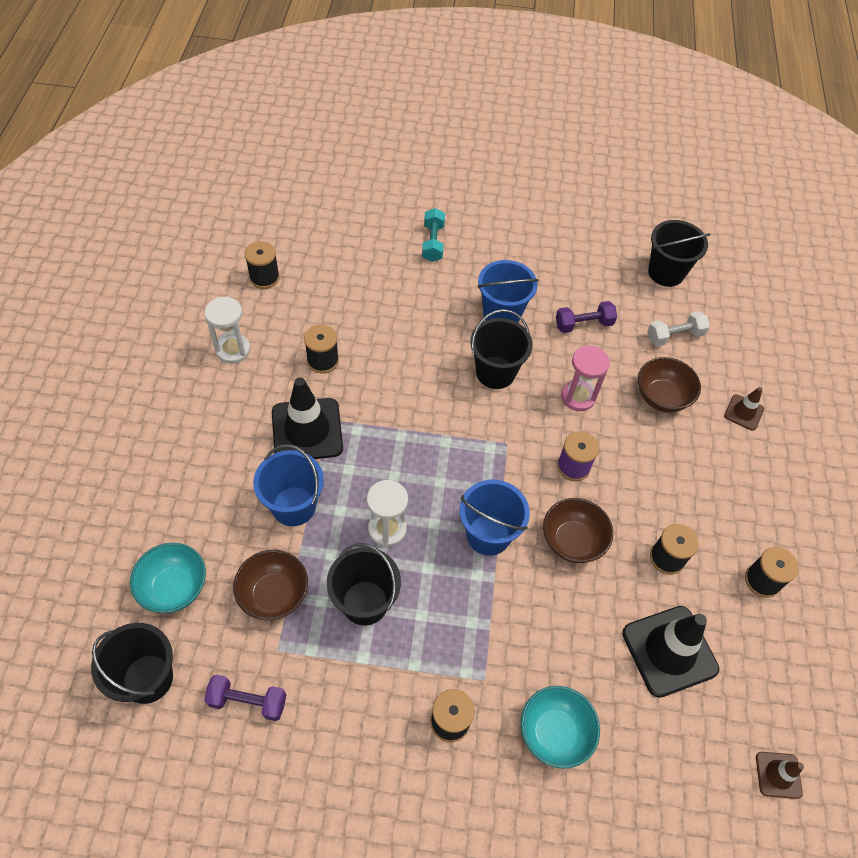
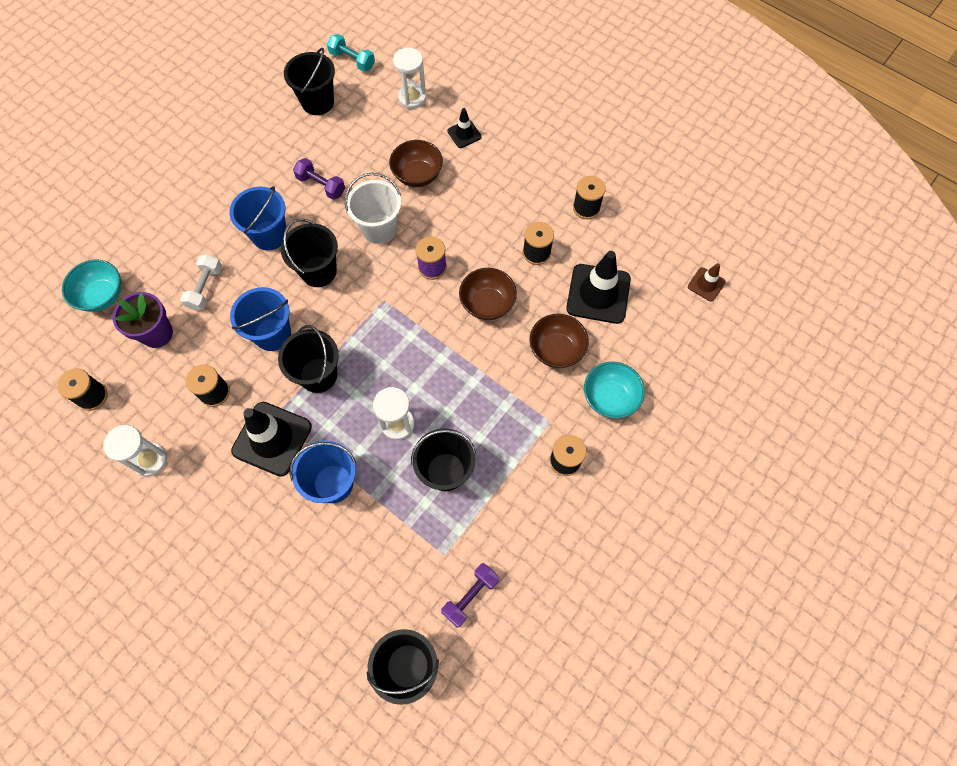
camera: 55 degrees left, 10 degrees up
turquoise bowl [130,543,206,613] -> turquoise bowl moved to [62,260,121,312]
brown bowl [233,550,308,620] -> brown bowl moved to [529,314,589,368]
turquoise dumbbell [422,208,445,262] -> turquoise dumbbell moved to [327,34,375,72]
blue bucket [460,480,530,556] -> blue bucket moved to [230,287,291,351]
purple dumbbell [556,301,617,333] -> purple dumbbell turned 75 degrees counterclockwise [293,158,345,200]
pink hourglass [561,345,610,411] -> white bucket [345,173,401,244]
white dumbbell [647,311,710,346] -> white dumbbell moved to [180,254,222,311]
brown traffic cone [724,387,764,431] -> black traffic cone [448,108,482,148]
none -> purple flower pot [113,292,173,348]
none -> black bucket [278,325,339,393]
none -> white hourglass [393,48,426,109]

